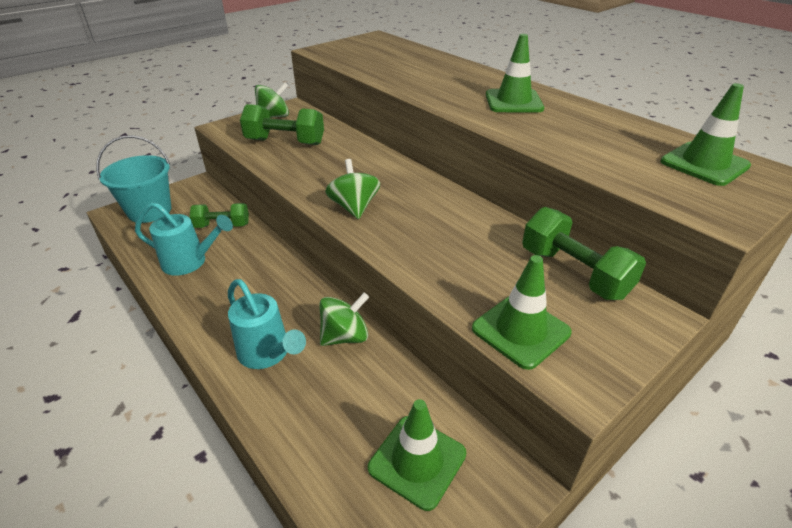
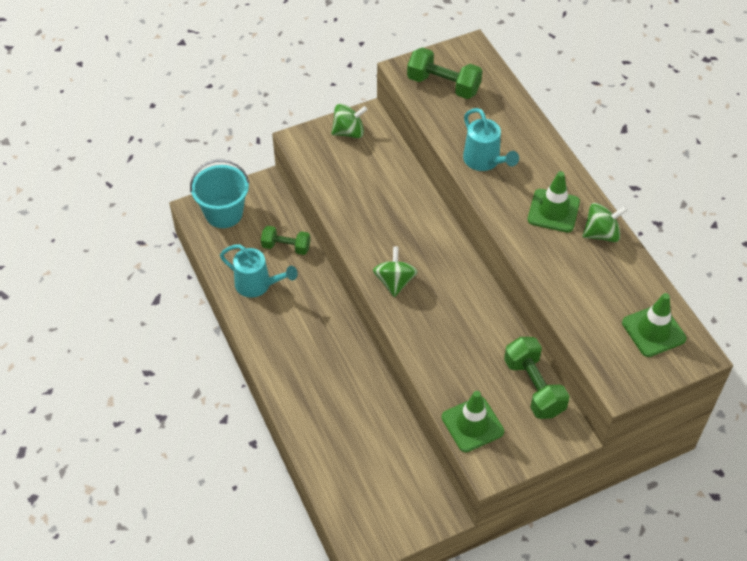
camera: 15 degrees right, 15 degrees up
turquoise watering can [228,279,306,369] -> turquoise watering can moved to [463,108,519,171]
green dumbbell [240,104,324,145] -> green dumbbell moved to [407,47,482,99]
green spinning top [320,293,369,346] -> green spinning top moved to [583,203,628,242]
green traffic cone [368,399,466,511] -> none

